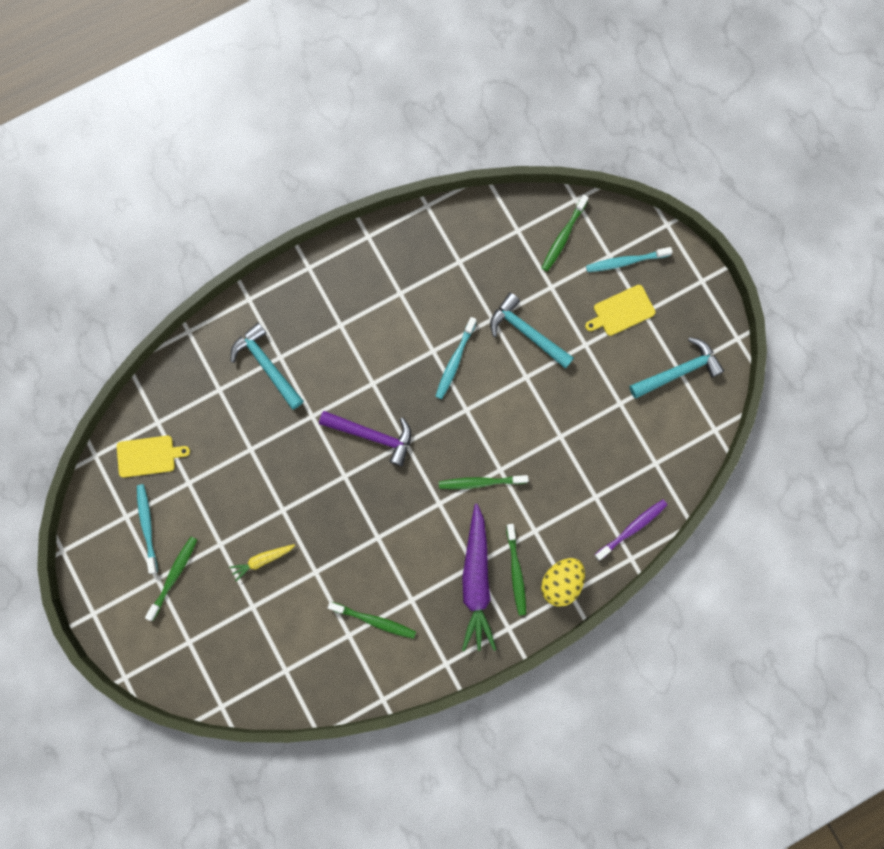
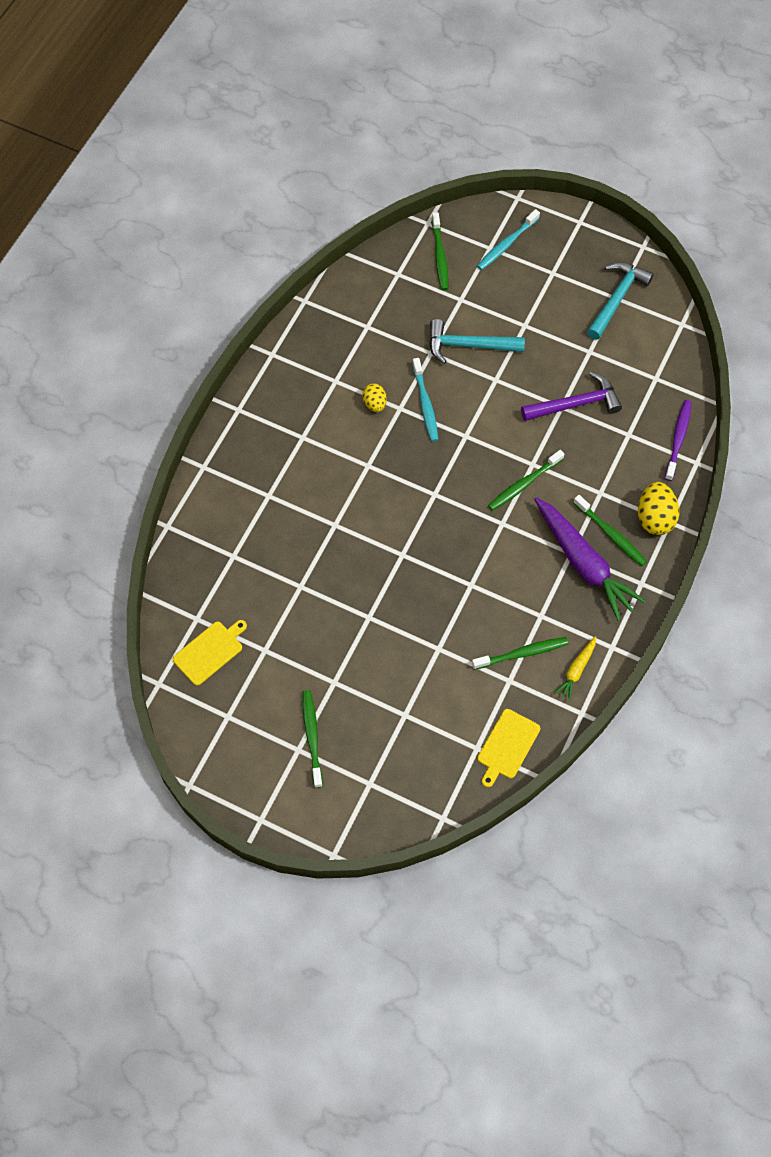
camera: 35 degrees left, 15 degrees down
turquoise toothbrush [137,484,158,574] -> none
yellow carrot [229,544,295,581] -> yellow carrot moved to [554,636,596,702]
turquoise hammer [230,322,303,410] -> none
purple hammer [319,411,411,466] -> purple hammer moved to [521,372,622,421]
yellow cutting board [585,285,655,336] -> yellow cutting board moved to [477,709,540,787]
none -> yellow egg [362,383,387,412]

